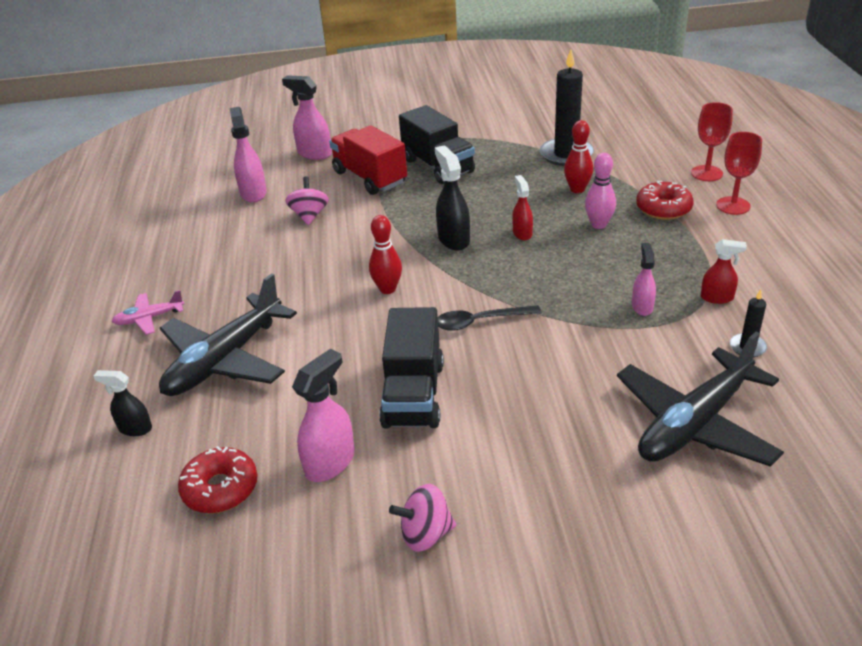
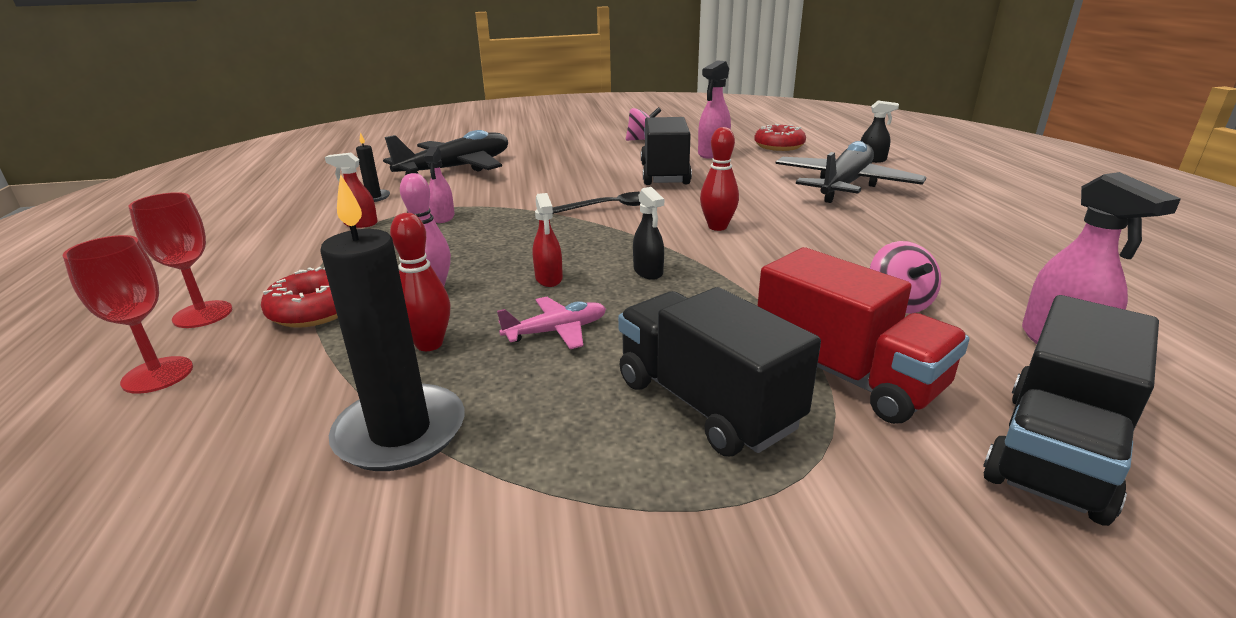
camera: 175 degrees right, 10 degrees down
pink plane [111,290,184,335] -> pink plane moved to [497,297,606,349]
pink spray bottle [282,75,332,160] -> black truck [983,295,1159,526]
black spray bottle [435,145,470,250] -> black spray bottle [633,187,664,280], size x0.63

